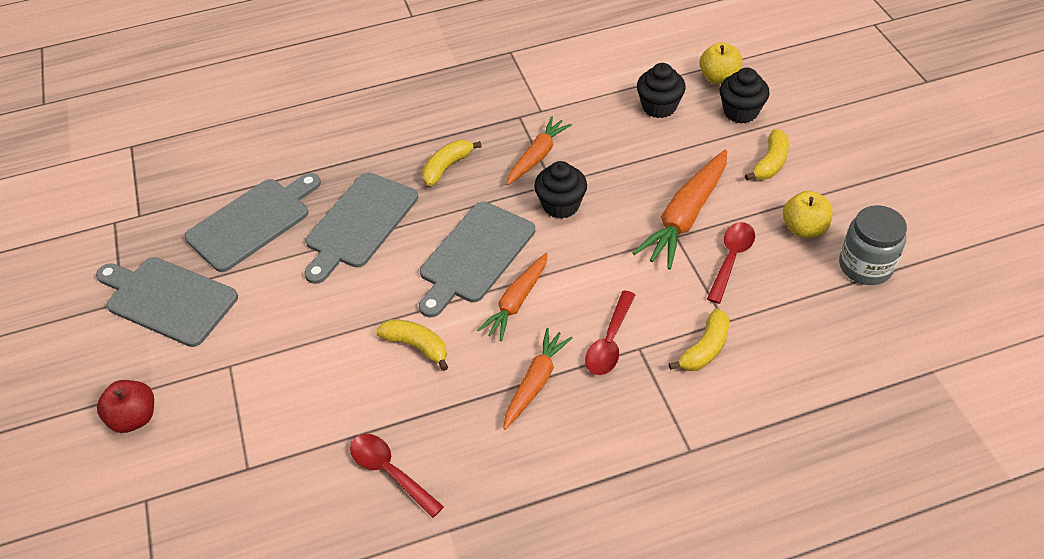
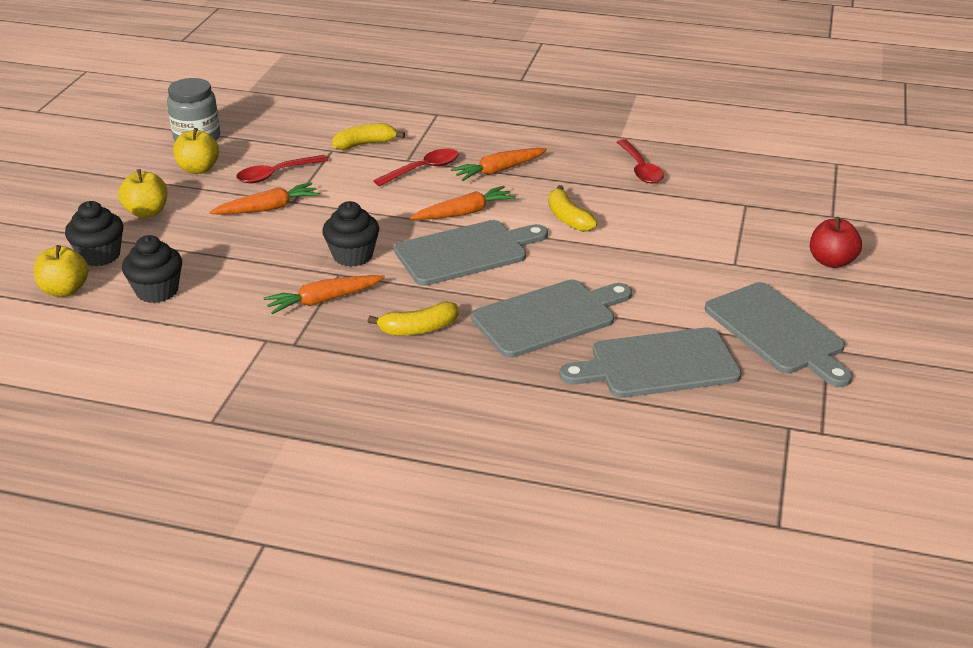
camera: 150 degrees left, 15 degrees down
orange carrot [633,150,727,270] -> orange carrot [209,182,320,215], size x0.64
yellow banana [745,129,789,180] -> yellow apple [118,169,168,218]

